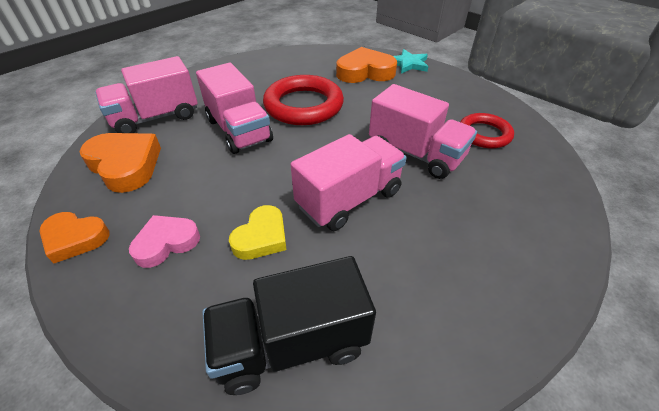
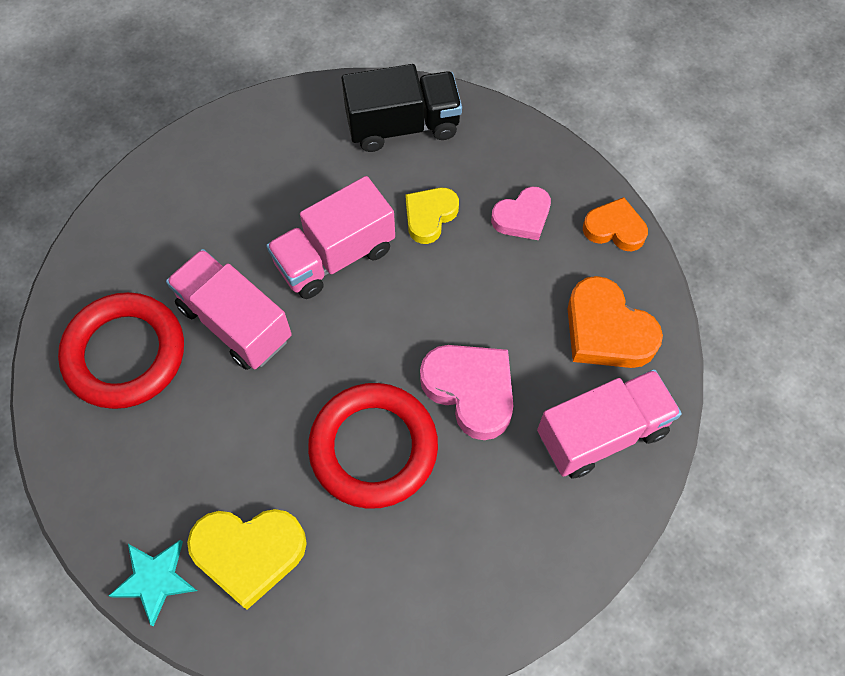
camera: 175 degrees left, 20 degrees up
pink truck [196,63,273,154] -> pink heart [420,345,513,440]
orange heart [336,47,397,83] -> yellow heart [187,509,307,610]
red ring [460,113,514,149] -> red ring [58,292,184,409], size x1.66

